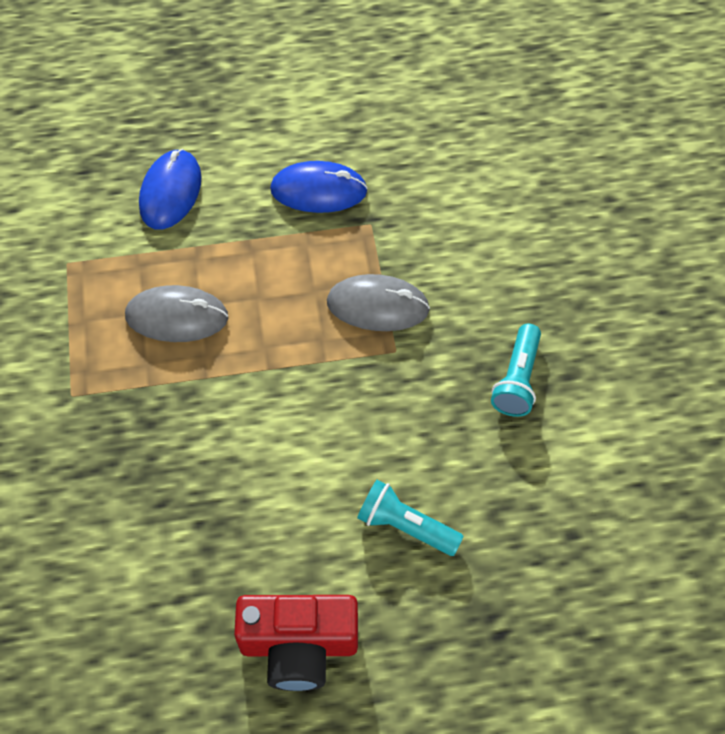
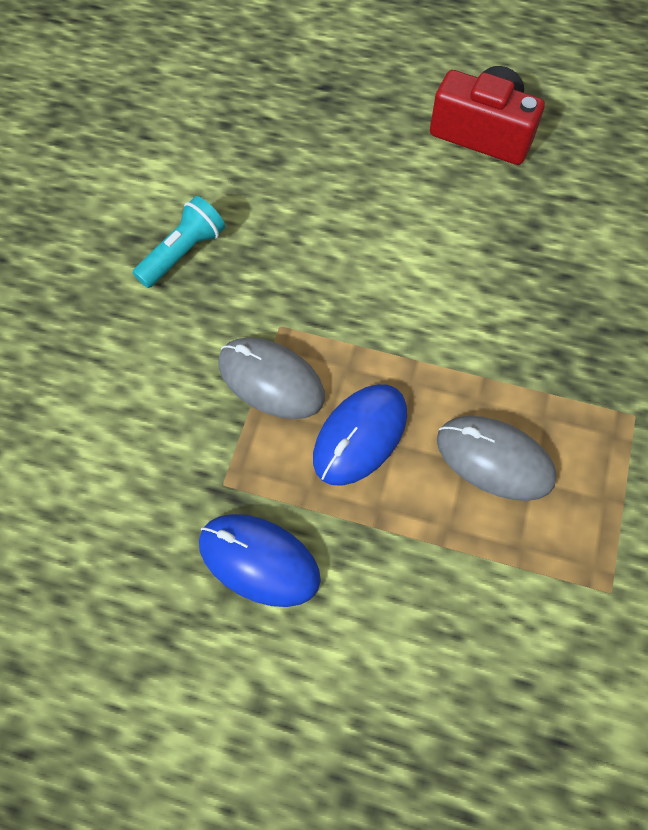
camera: 155 degrees left, 5 degrees up
blue mouse [139,149,202,230] -> blue mouse moved to [313,384,407,486]
turquoise flashlight [357,480,464,556] -> none

